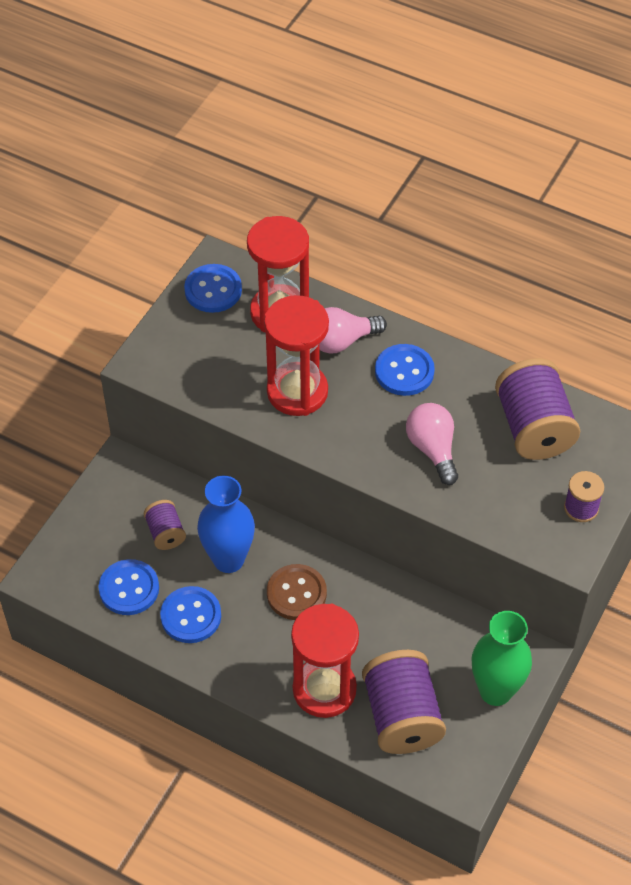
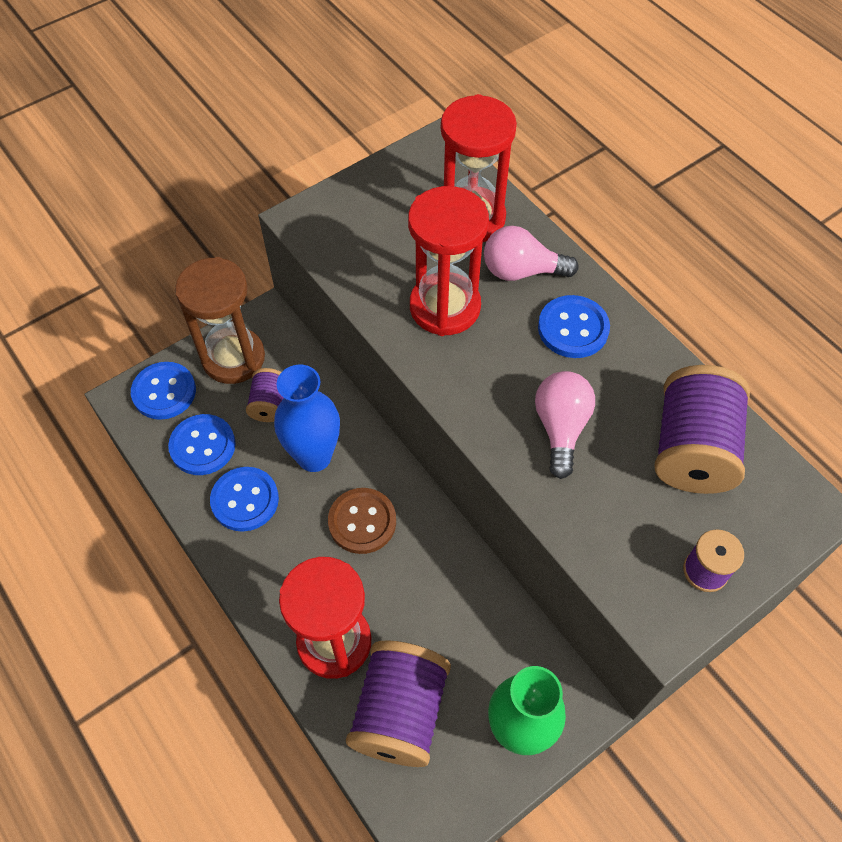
camera: 25 degrees right, 5 degrees up
blue button [184,264,242,313] -> blue button moved to [131,362,196,420]
none -> brown hourglass [175,257,265,384]

